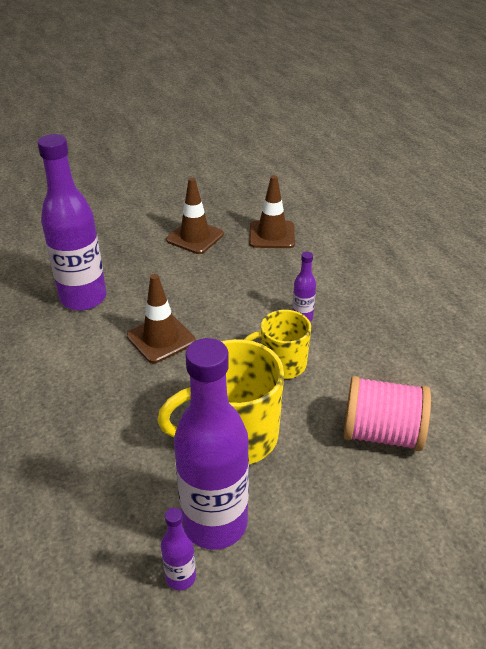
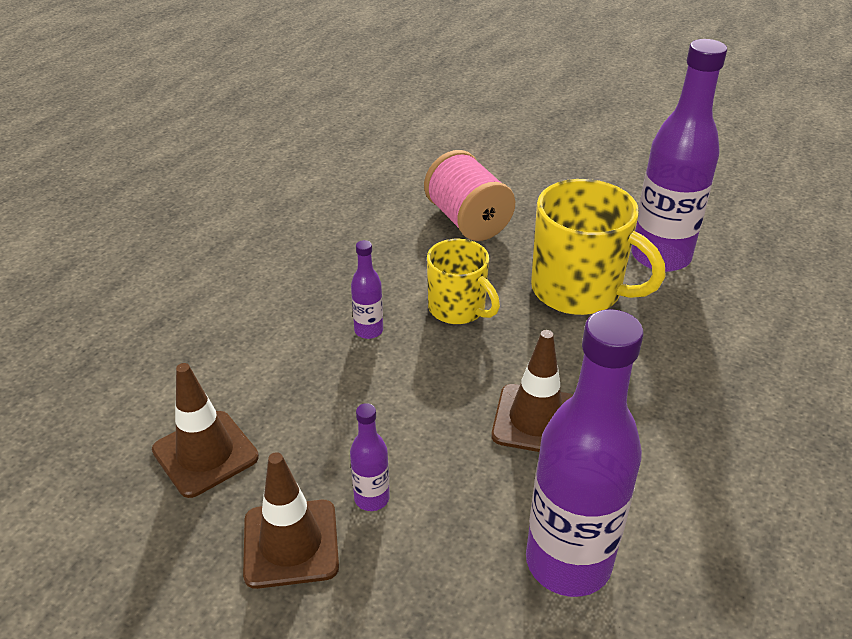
camera: 130 degrees left, 0 degrees up
purple bottle [161,508,196,590] -> purple bottle moved to [350,403,390,511]

